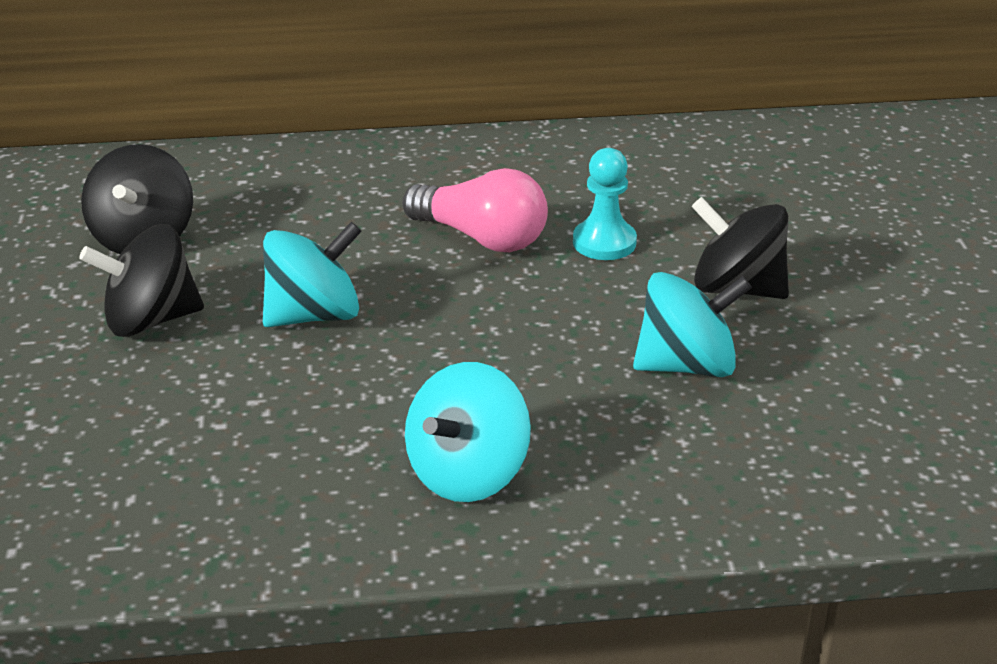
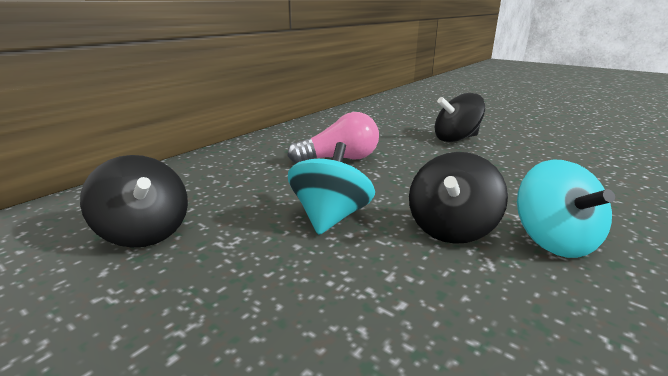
camera: 45 degrees left, 10 degrees down
black spinning top [79,224,204,337] -> black spinning top moved to [409,152,508,244]
turquoise pawn [573,148,637,260] -> none
turquoise spinning top [633,272,752,377] -> none

